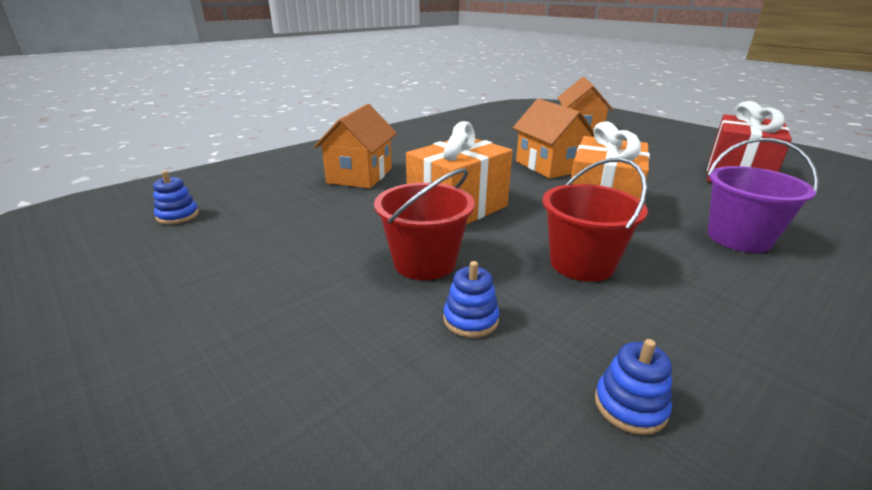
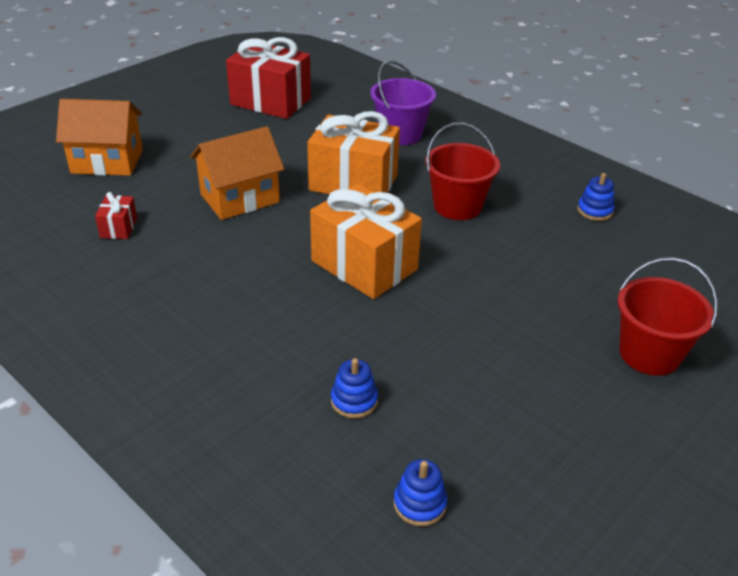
camera: 95 degrees left, 10 degrees up
orange house [314,104,397,189] -> none
red bucket [374,168,475,280] -> red bucket moved to [618,257,718,376]
blue stacking toy [443,261,499,338] -> blue stacking toy moved to [331,358,378,418]
none -> red gift [95,192,137,239]

